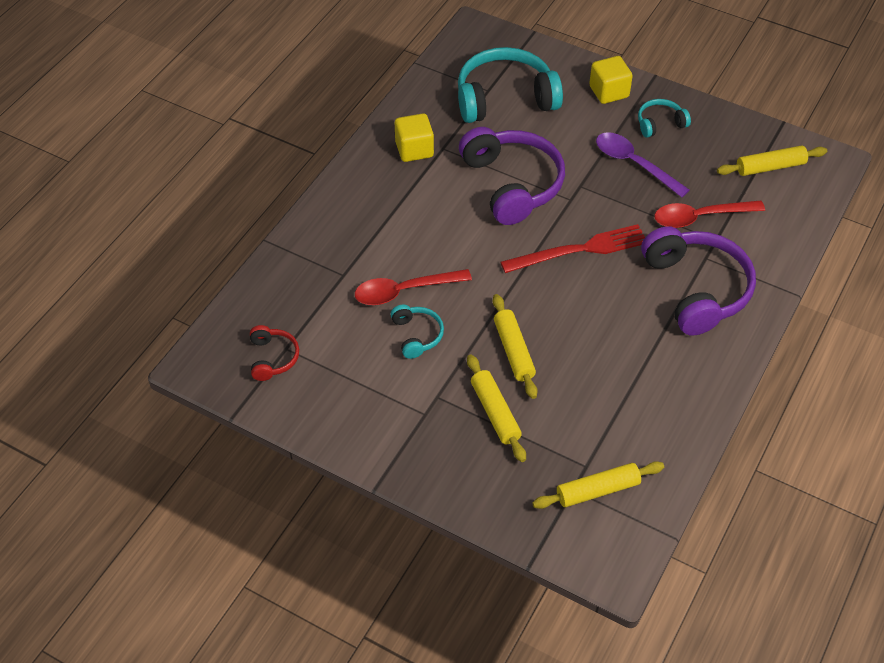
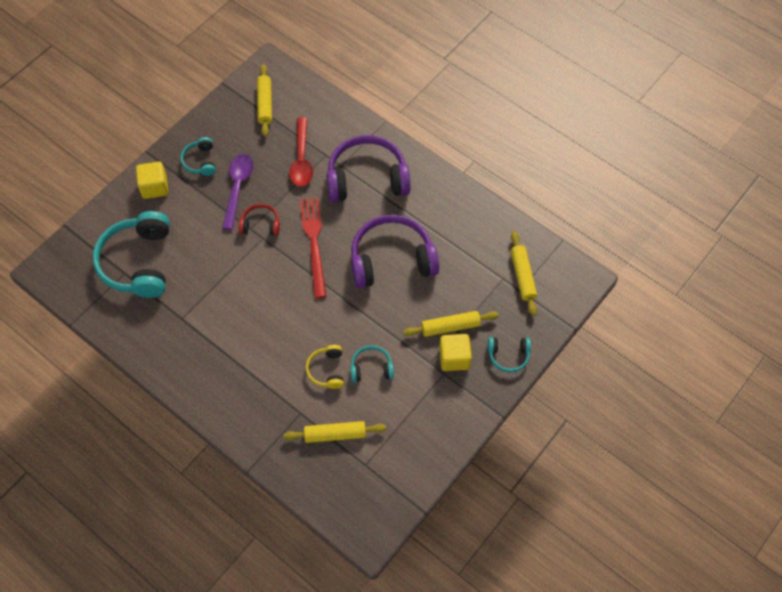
camera: 80 degrees left, 10 degrees up
red headphones [250,325,299,381] -> red headphones moved to [238,204,280,236]
red spoon [355,269,472,305] -> yellow headphones [306,345,344,389]
yellow cube [395,113,434,162] -> yellow cube moved to [439,334,472,371]
purple headphones [459,127,565,225] -> purple headphones moved to [351,215,439,288]
yellow rolling pin [493,294,538,399] -> yellow rolling pin moved to [284,421,386,443]
purple spoon [596,132,690,197] -> purple spoon turned 135 degrees clockwise [222,154,253,230]
none -> turquoise headphones [488,337,531,373]

